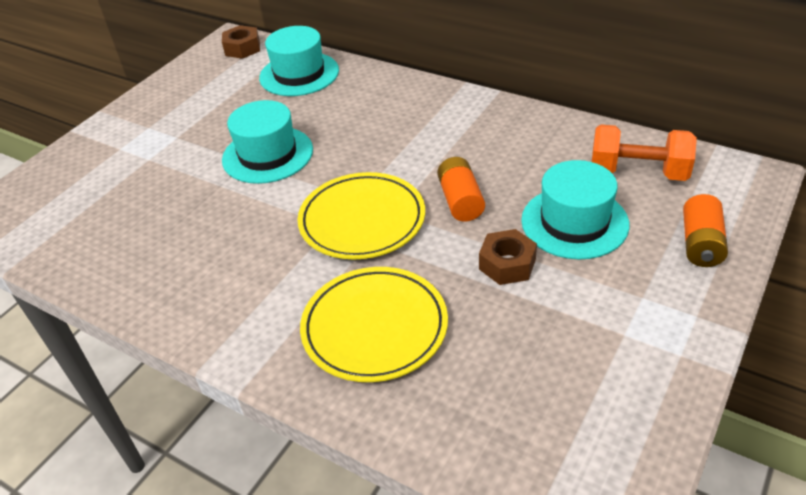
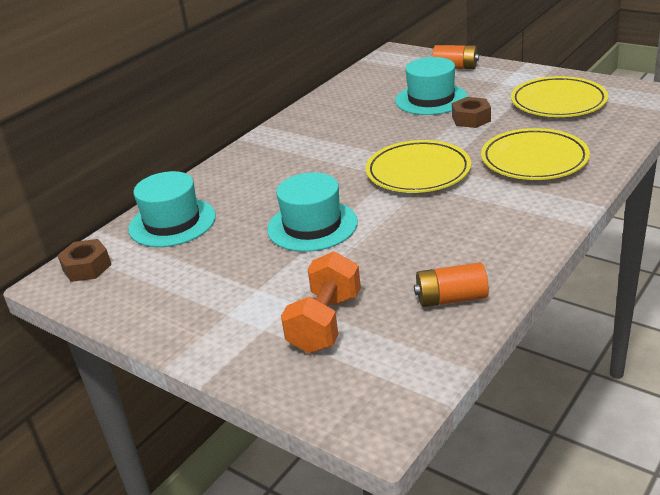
camera: 85 degrees left, 10 degrees down
orange battery [437,157,485,222] -> orange battery moved to [414,262,489,307]
orange dumbbell [592,124,697,181] -> orange dumbbell moved to [281,251,361,353]
none -> yellow plate [511,76,608,117]

